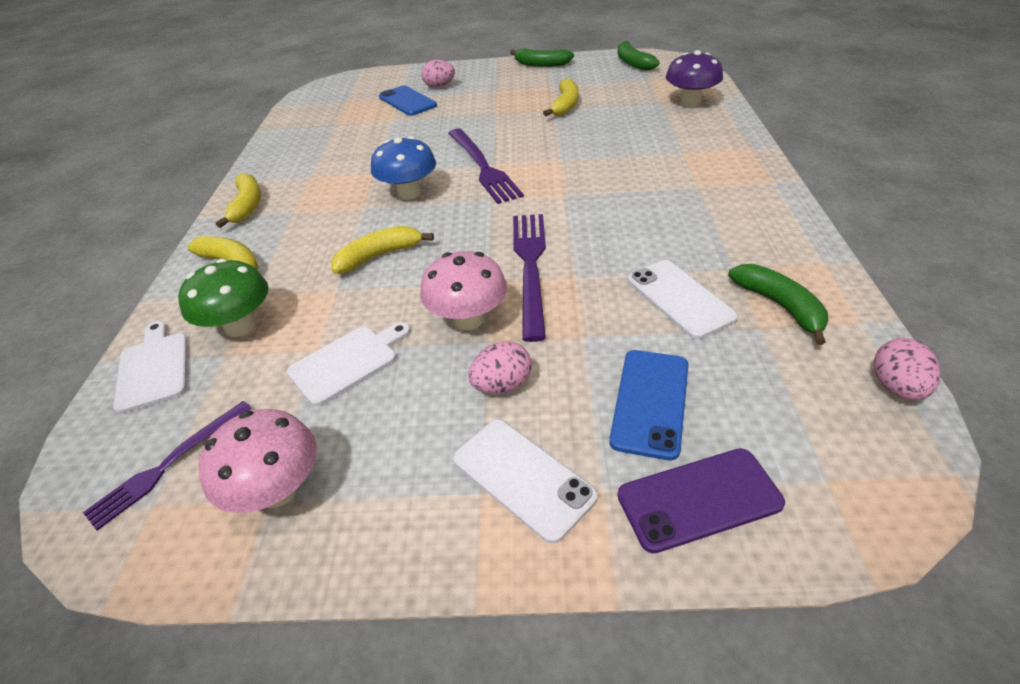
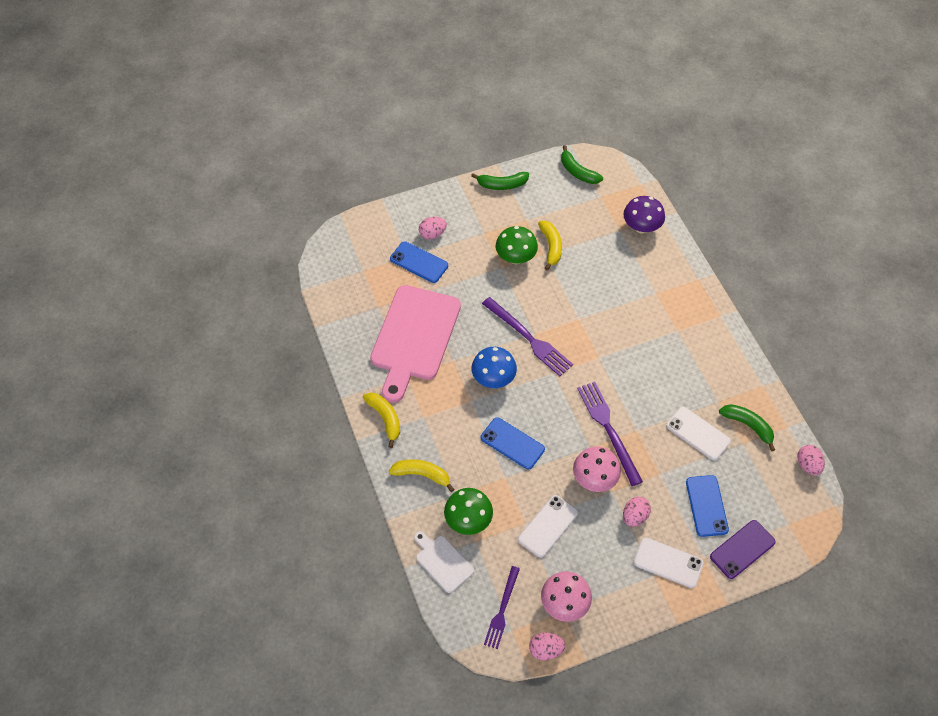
camera: 25 degrees left, 15 degrees up
white cutting board [287,322,410,406] -> white phone [518,495,578,558]
yellow banana [331,226,434,274] -> blue phone [481,417,545,469]
none -> pink cutting board [370,285,461,403]
none -> green mushroom [496,226,538,264]
none -> pink egg [529,632,565,660]

